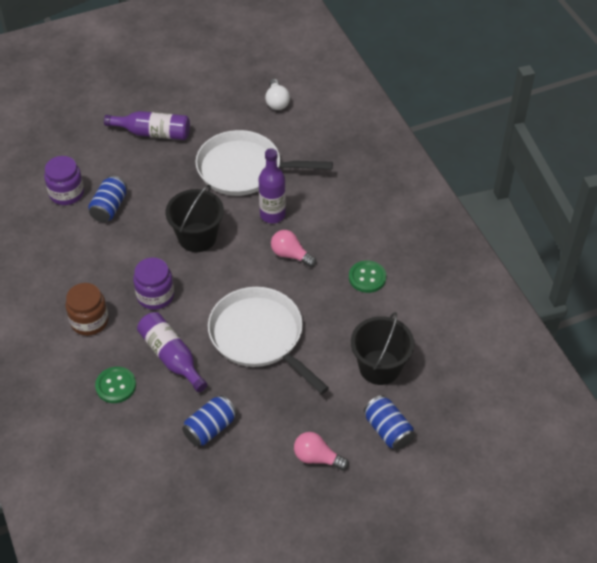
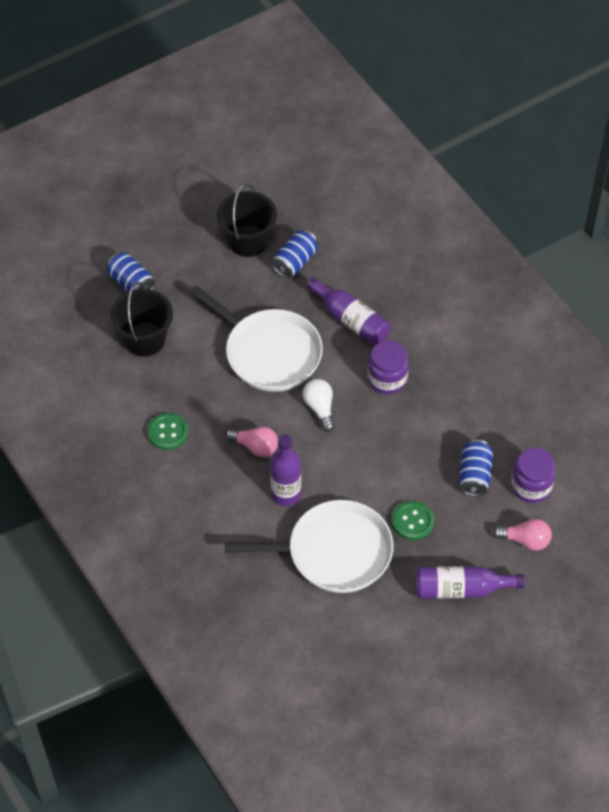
camera: 170 degrees right, 5 degrees up
brown jar [65,283,109,336] -> none
green button [95,367,136,403] -> green button moved to [392,501,434,540]
black bucket [165,184,224,252] -> black bucket moved to [217,183,277,257]
white light bulb [265,79,290,110] -> white light bulb moved to [303,379,335,432]
pink light bulb [294,432,349,470] -> pink light bulb moved to [493,519,552,551]

